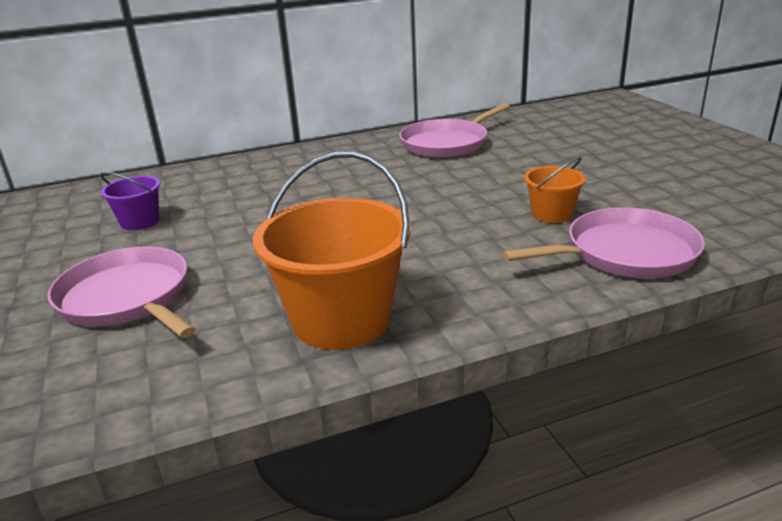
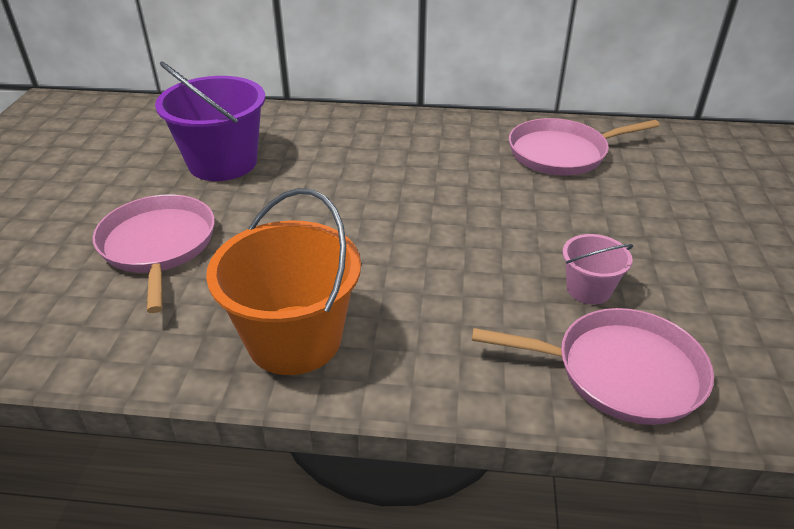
camera: 25 degrees right, 10 degrees up
purple bucket [100,172,160,230] -> purple bucket [155,62,265,181], size x1.97
orange bucket [524,157,586,223] -> pink bucket [563,234,634,305]

